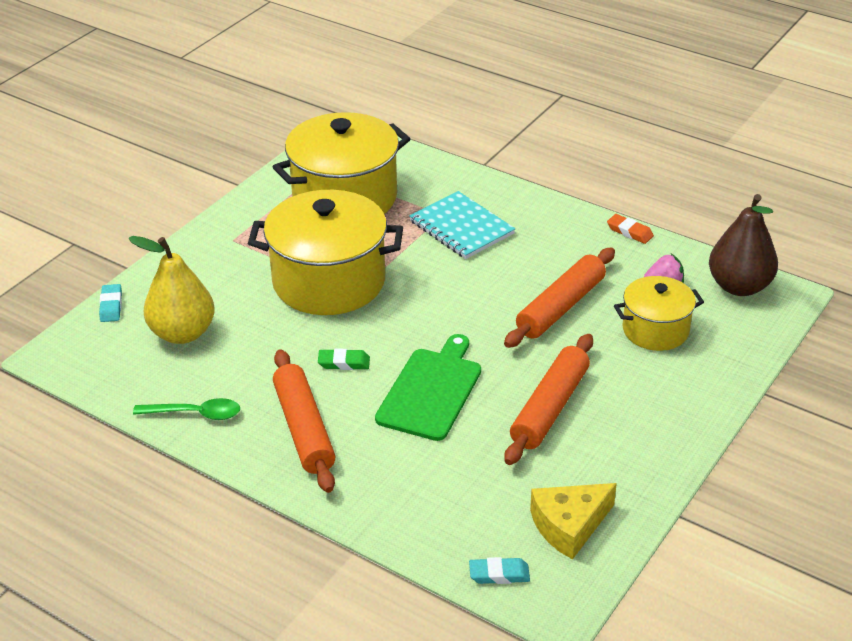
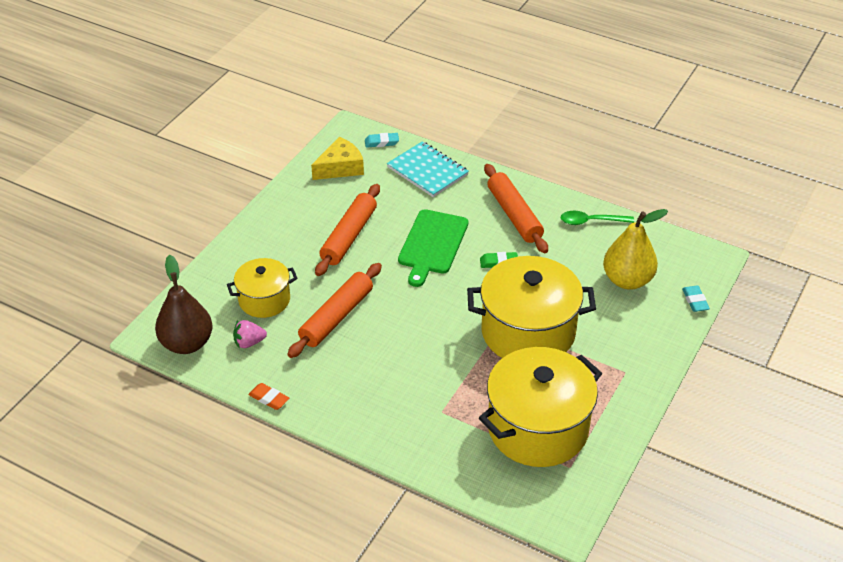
camera: 175 degrees right, 5 degrees up
turquoise notebook [409,191,515,259] -> turquoise notebook moved to [387,141,469,197]

